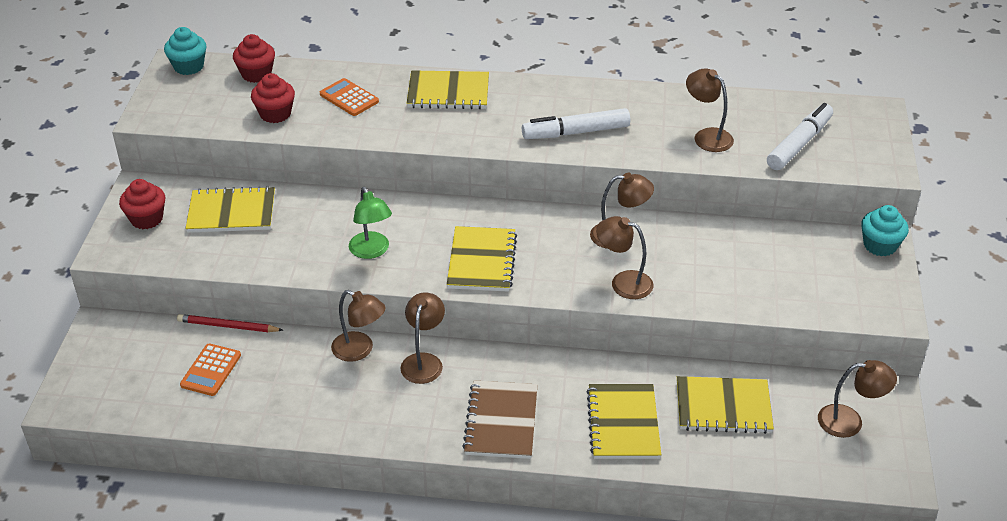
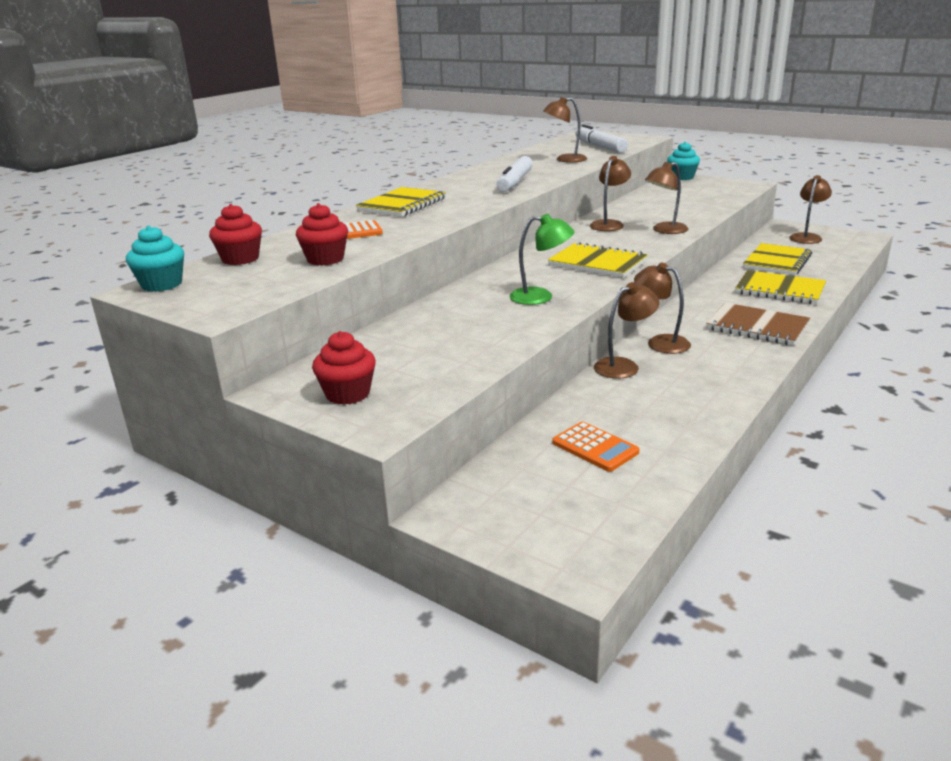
camera: 60 degrees left, 15 degrees down
red pencil [177,314,283,332] -> none
yellow notebook [185,186,275,233] -> none

